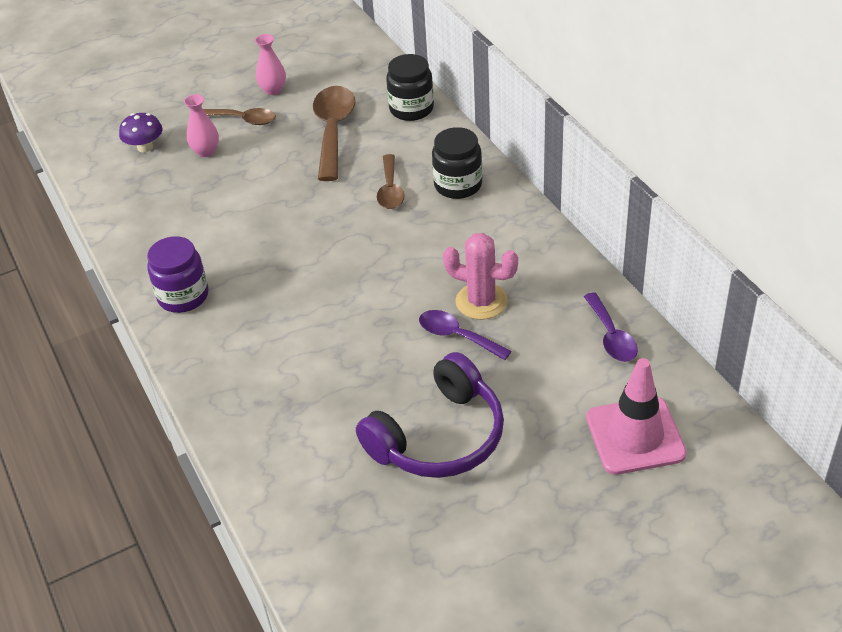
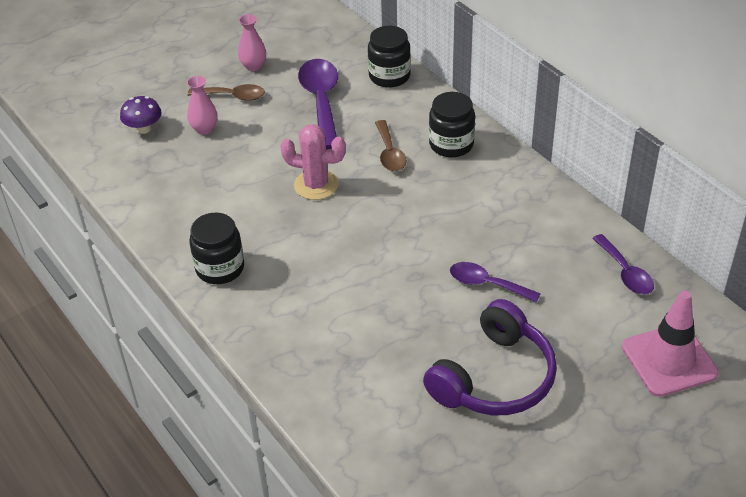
camera: 10 degrees left, 0 degrees up
purple jar [147,236,209,313] -> black jar [189,212,244,284]
brown spoon [313,86,355,181] -> purple spoon [298,59,338,149]
pink cactus [443,233,518,320] -> pink cactus moved to [280,124,346,200]

